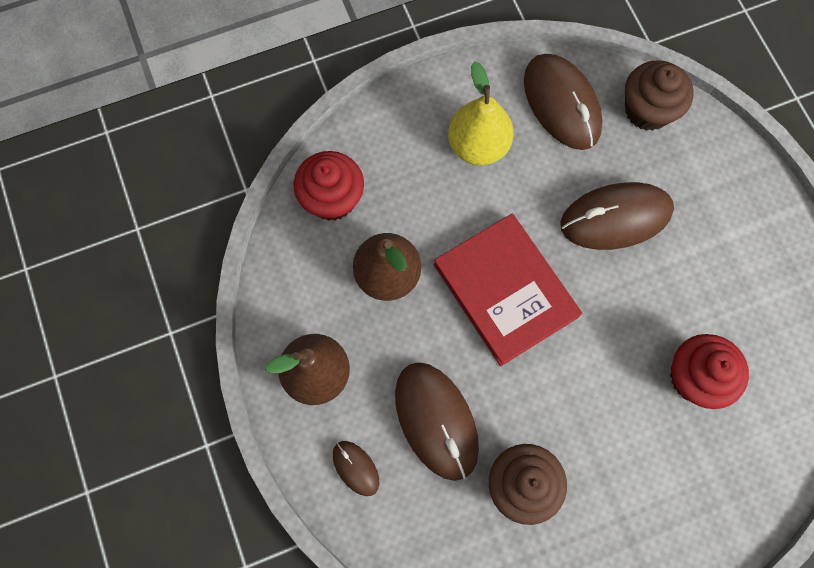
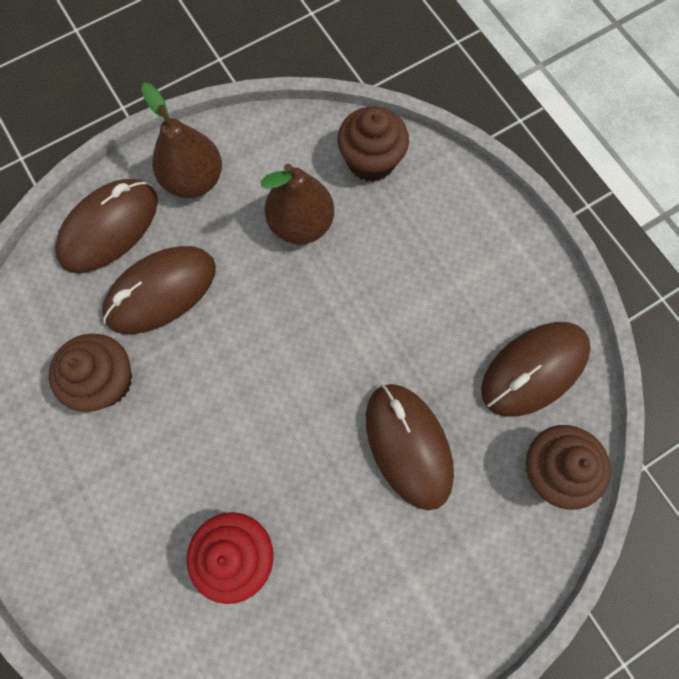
camera: 80 degrees right, 0 degrees up
red cupcake [294,151,364,221] -> brown cupcake [337,107,409,182]
brown mouse [333,441,379,496] -> brown mouse [55,179,158,273], size x2.02
red book [434,214,582,366] -> none
yellow pear [448,61,514,166] -> none

